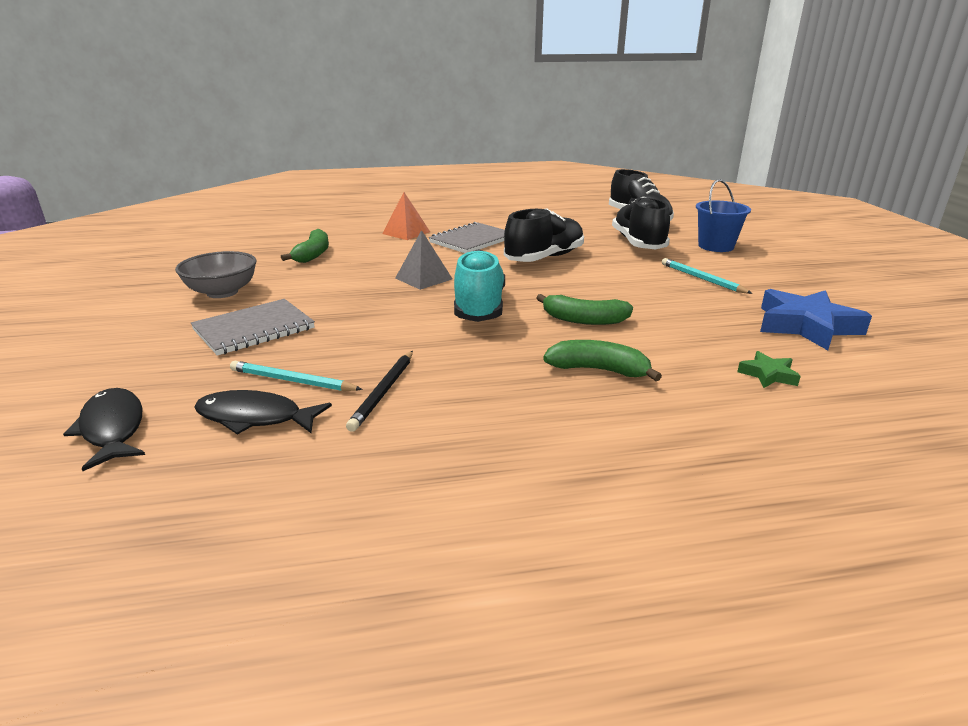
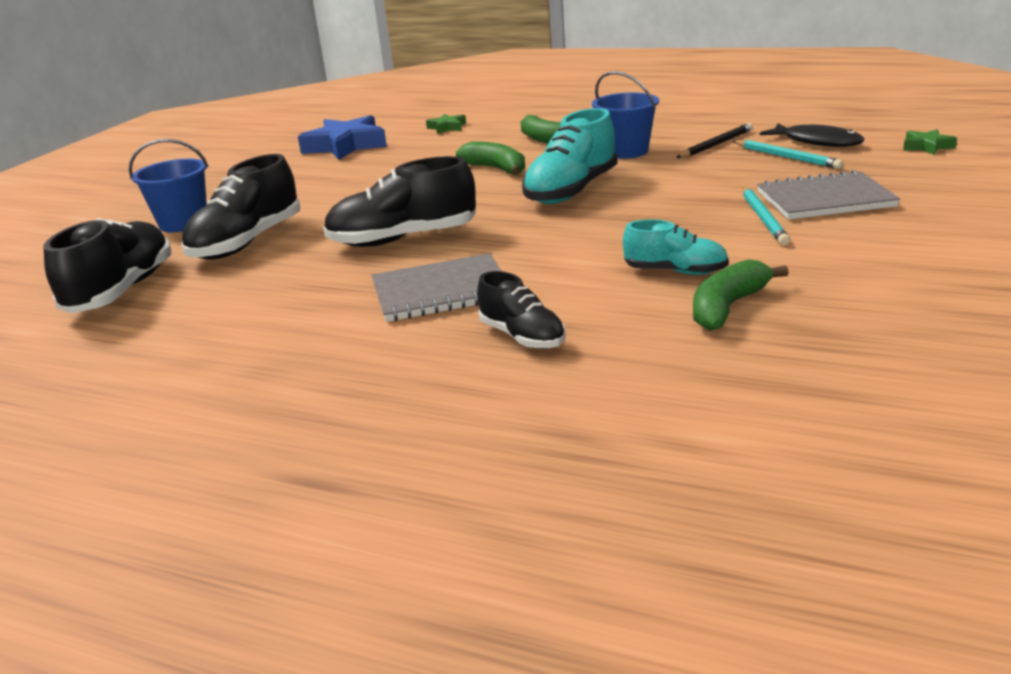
camera: 145 degrees left, 0 degrees up
black fish [63,388,145,471] -> green star [903,129,957,155]
grey bowl [175,251,257,298] -> none
orange pyramid [382,192,430,240] -> black shoe [477,271,566,349]
grey pyramid [395,230,452,290] -> none
turquoise pencil [662,258,753,294] -> turquoise pencil moved to [742,187,790,246]
none -> blue bucket [592,71,659,159]
none -> turquoise shoe [623,219,729,275]

